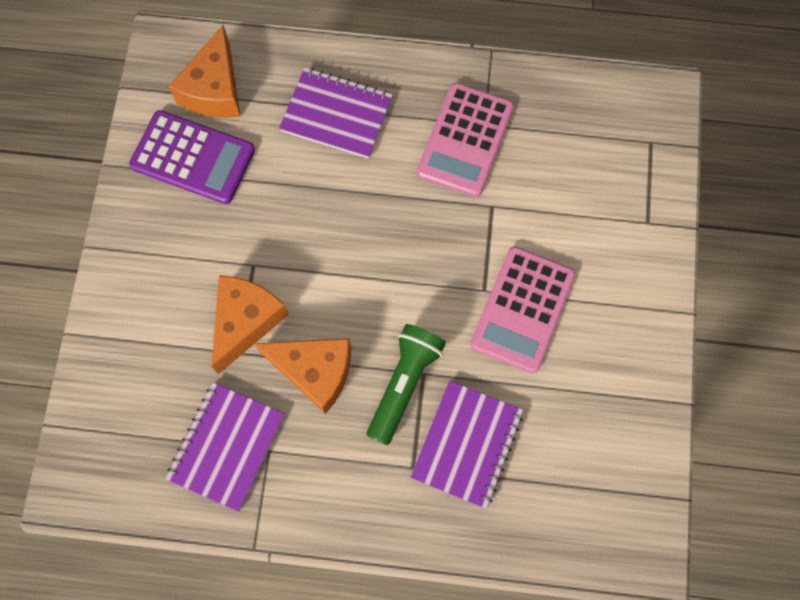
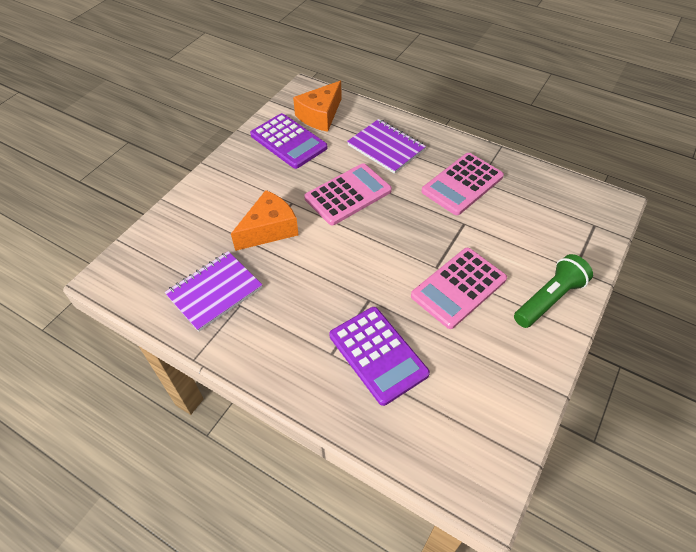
camera: 25 degrees right, 20 degrees down
orange cheese [255,338,351,414] -> none
green flashlight [367,324,446,445] -> green flashlight moved to [514,254,593,328]
purple notebook [410,380,523,509] -> purple calculator [329,307,430,406]
none -> pink calculator [304,163,392,225]

